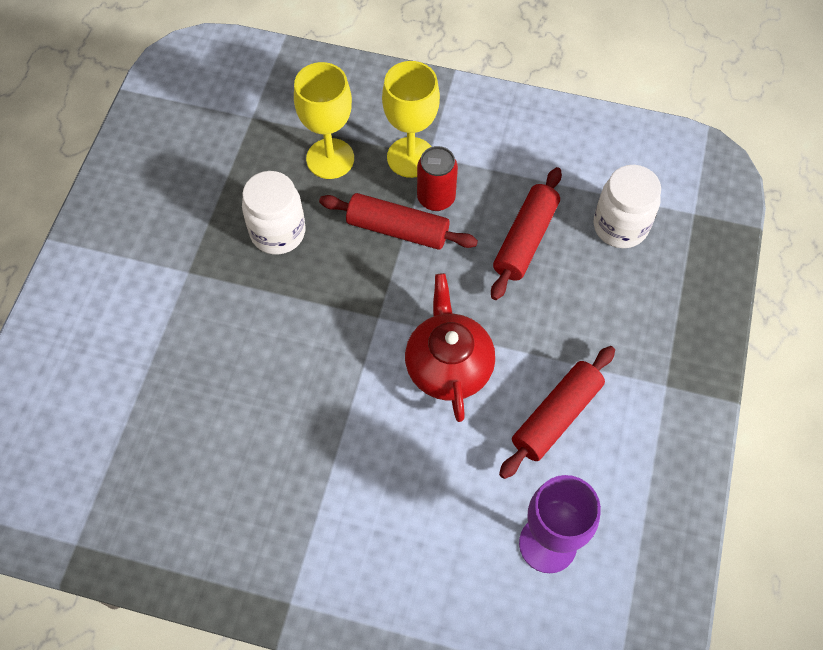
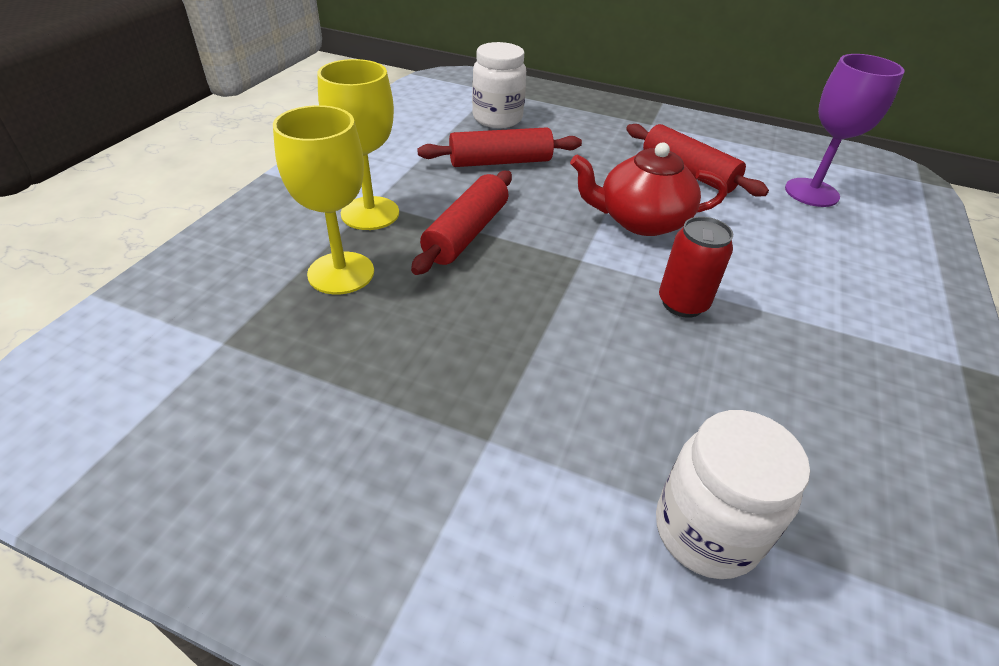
camera: 85 degrees left, 20 degrees down
white jar [242,171,306,254] -> white jar moved to [656,410,810,579]
red can [417,146,458,211] -> red can moved to [659,216,733,318]
red rolling pin [491,167,562,300] -> red rolling pin turned 45 degrees counterclockwise [417,127,582,167]

